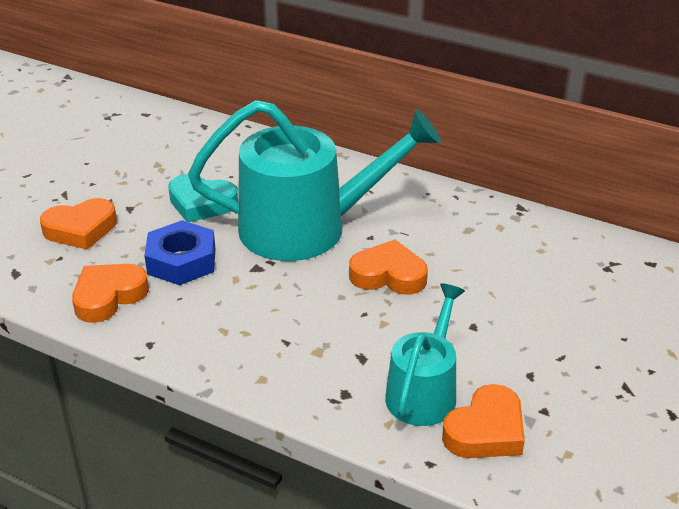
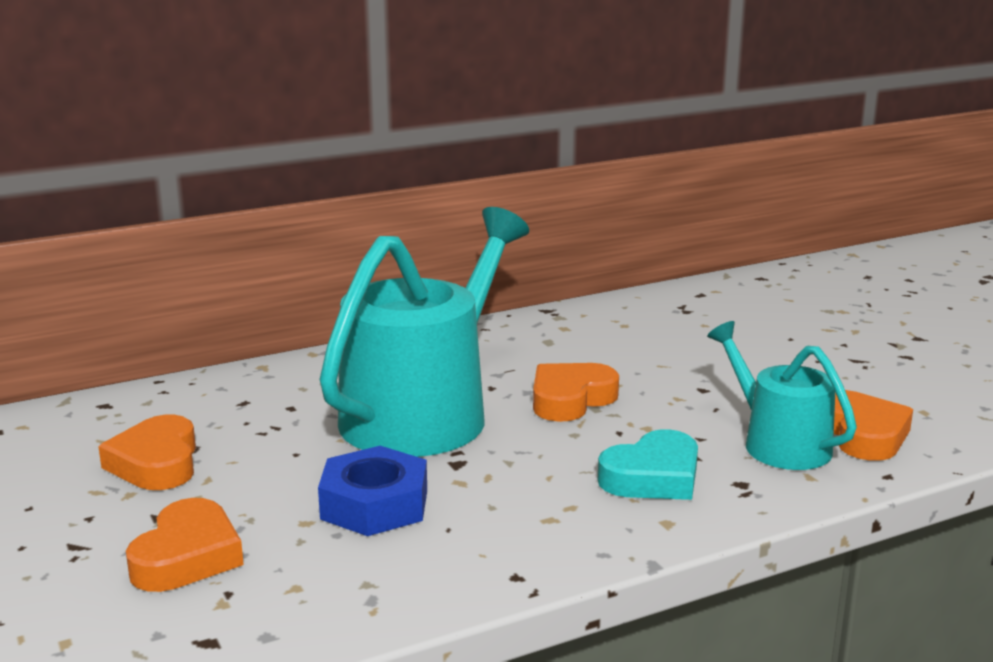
camera: 55 degrees left, 15 degrees down
orange heart [72,264,149,323] -> orange heart moved to [98,415,196,490]
turquoise heart [168,174,238,222] -> turquoise heart moved to [598,429,698,500]

